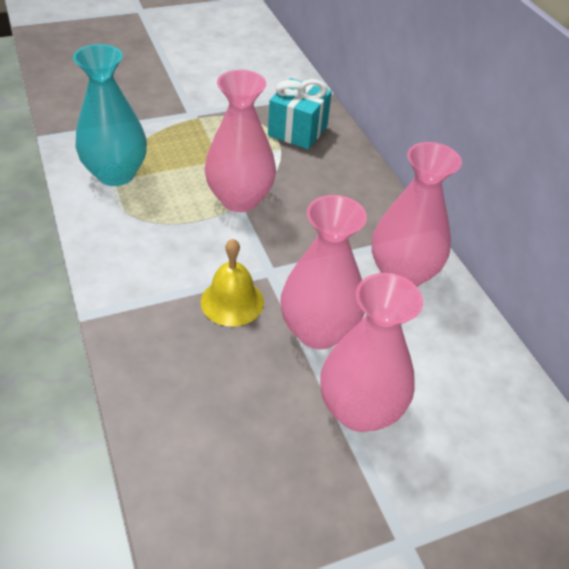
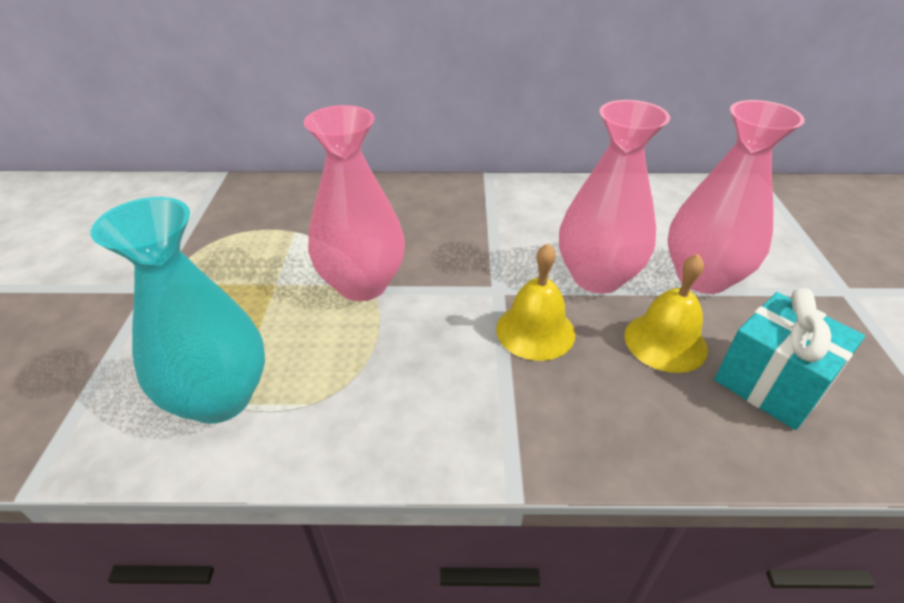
camera: 65 degrees left, 5 degrees down
turquoise gift [268,78,332,149] -> turquoise gift moved to [714,288,865,430]
pink vase [372,142,462,287] -> none
none -> yellow bell [624,254,708,373]

